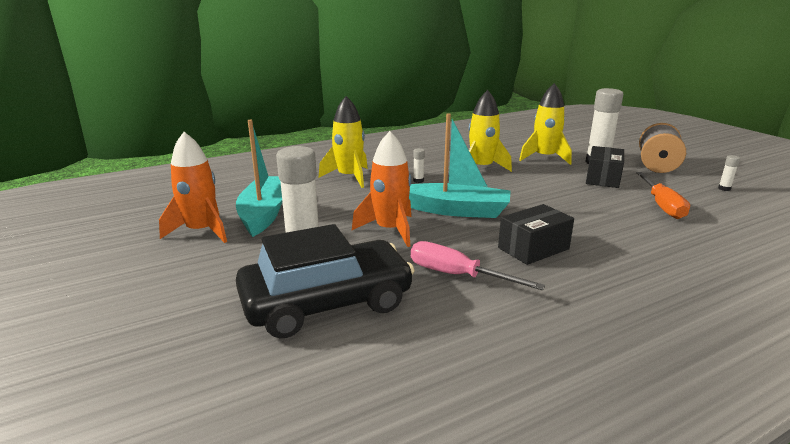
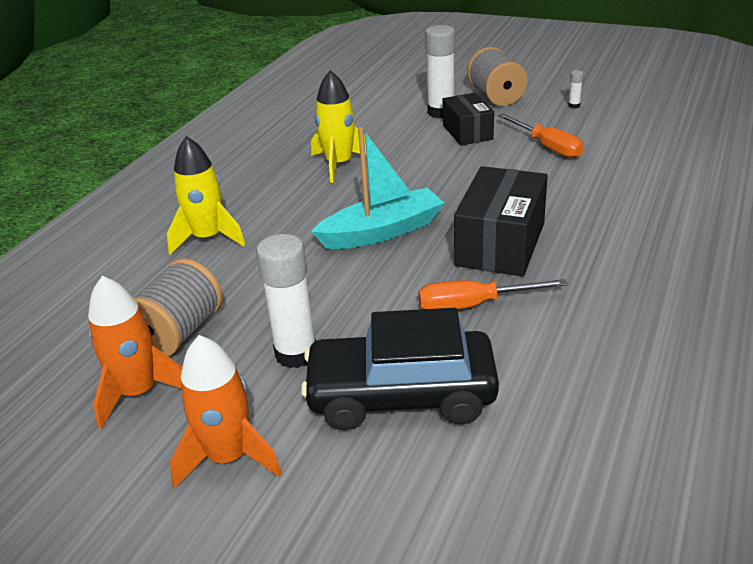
camera: 35 degrees left, 10 degrees up
turquoise boat [236,120,282,237] -> grey spool [134,258,223,356]
black car [236,224,415,338] -> black car turned 120 degrees counterclockwise [301,308,499,430]
orange rocket [352,131,411,247] -> orange rocket moved to [170,335,282,488]
pink screwdriver [411,241,545,290] -> orange screwdriver [418,279,568,309]
white glue stick [413,148,425,183] -> none
black box [498,204,574,265] -> black box [454,166,548,276], size x1.56
yellow rocket [519,83,572,165] -> none

